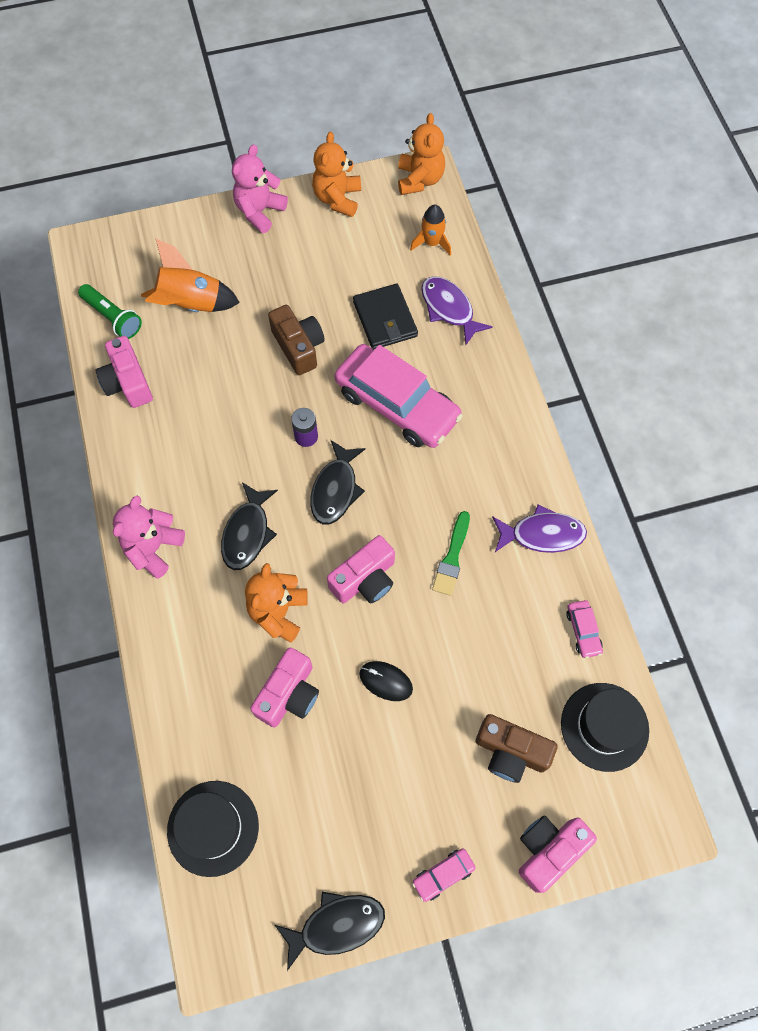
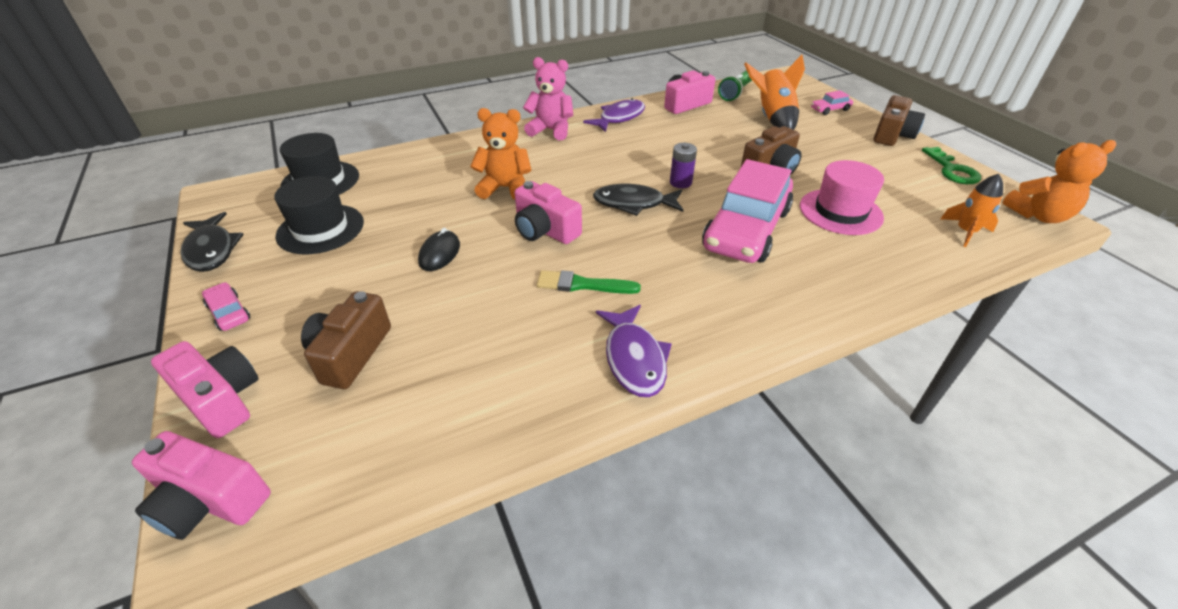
camera: 80 degrees right, 25 degrees down
black fish [221,482,278,570] -> none
pink teddy bear [232,144,288,233] -> brown camera [873,95,925,146]
pink camera [250,647,319,727] -> pink camera moved to [132,431,271,540]
orange teddy bear [312,132,361,217] -> green key [922,147,981,184]
black wallet [353,284,418,349] -> pink hat [800,160,884,235]
purple fish [421,276,493,345] -> purple fish moved to [583,98,645,132]
black hat [561,683,649,772] -> black hat moved to [274,176,364,254]
pink car [566,600,603,658] -> pink car moved to [811,90,853,115]

